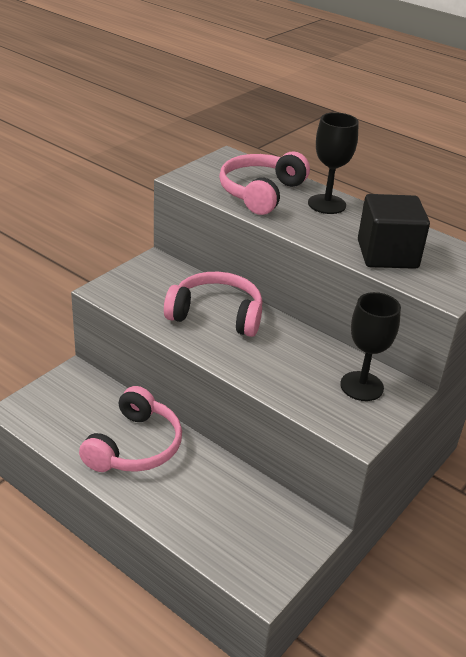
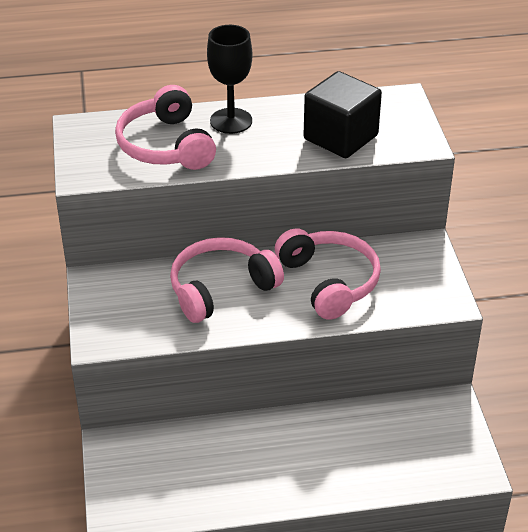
camera: 45 degrees left, 5 degrees up
pink headphones [79,386,182,472] -> pink headphones moved to [275,228,381,320]
black goblet [340,292,401,401] -> none

